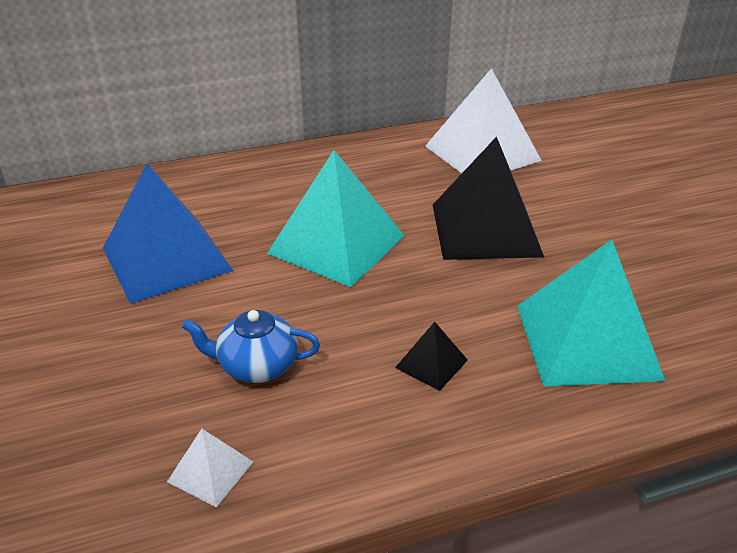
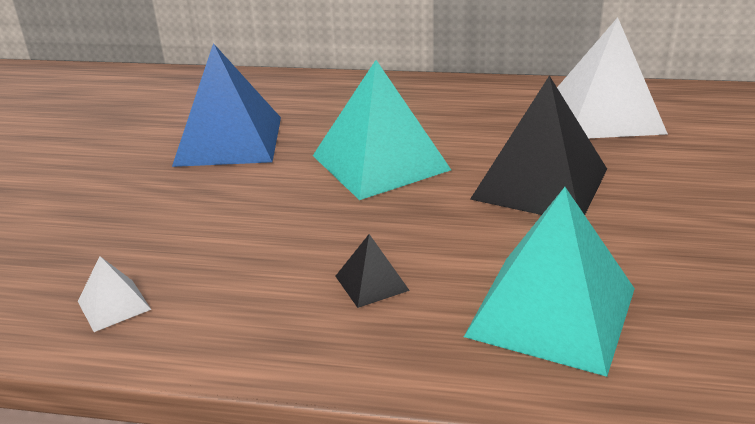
camera: 30 degrees right, 5 degrees down
blue teapot [182,310,320,383] -> none

